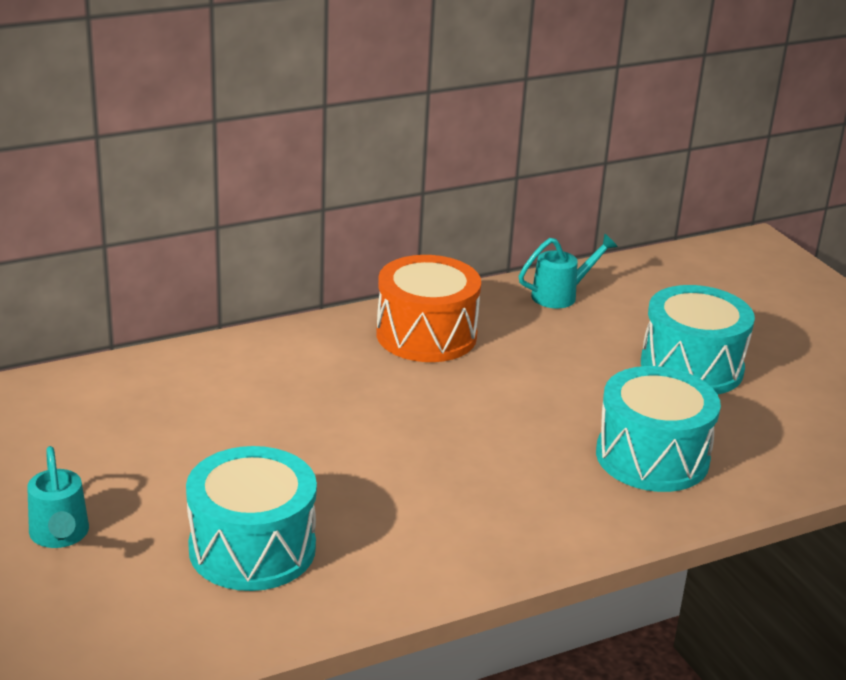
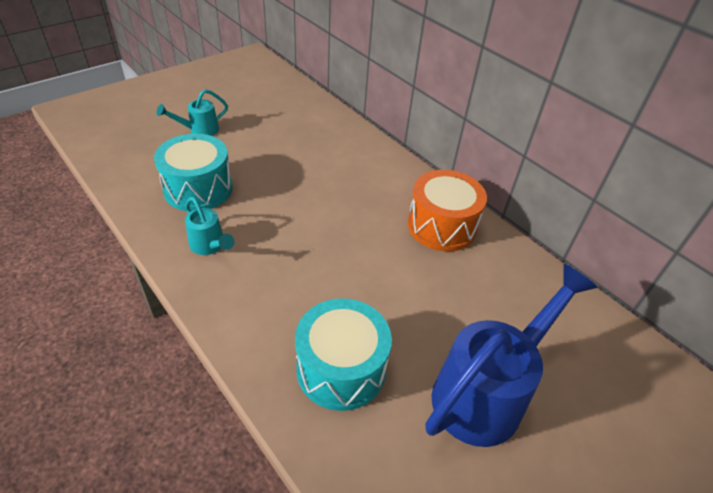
camera: 75 degrees right, 15 degrees up
turquoise watering can [519,234,618,308] -> turquoise watering can moved to [185,197,235,255]
turquoise drum [641,285,755,394] -> blue watering can [425,264,598,447]

